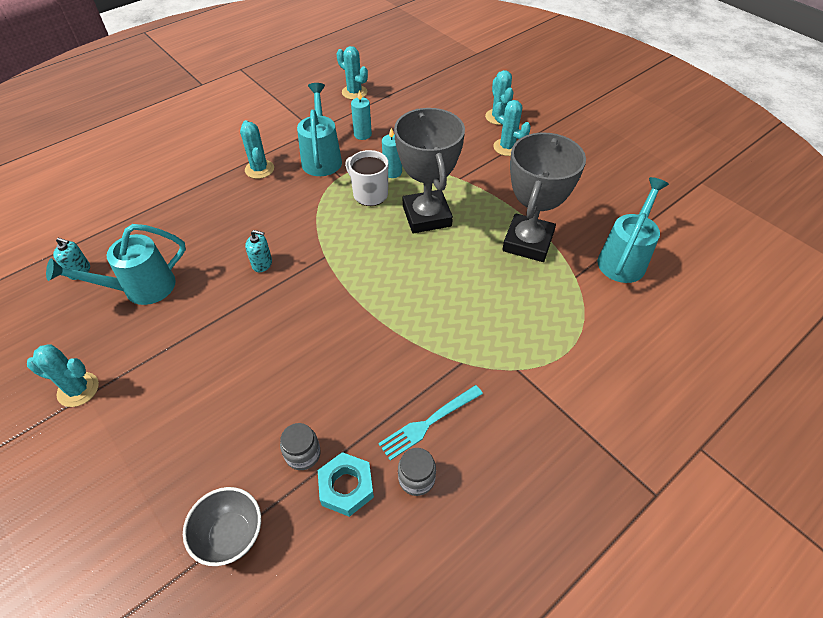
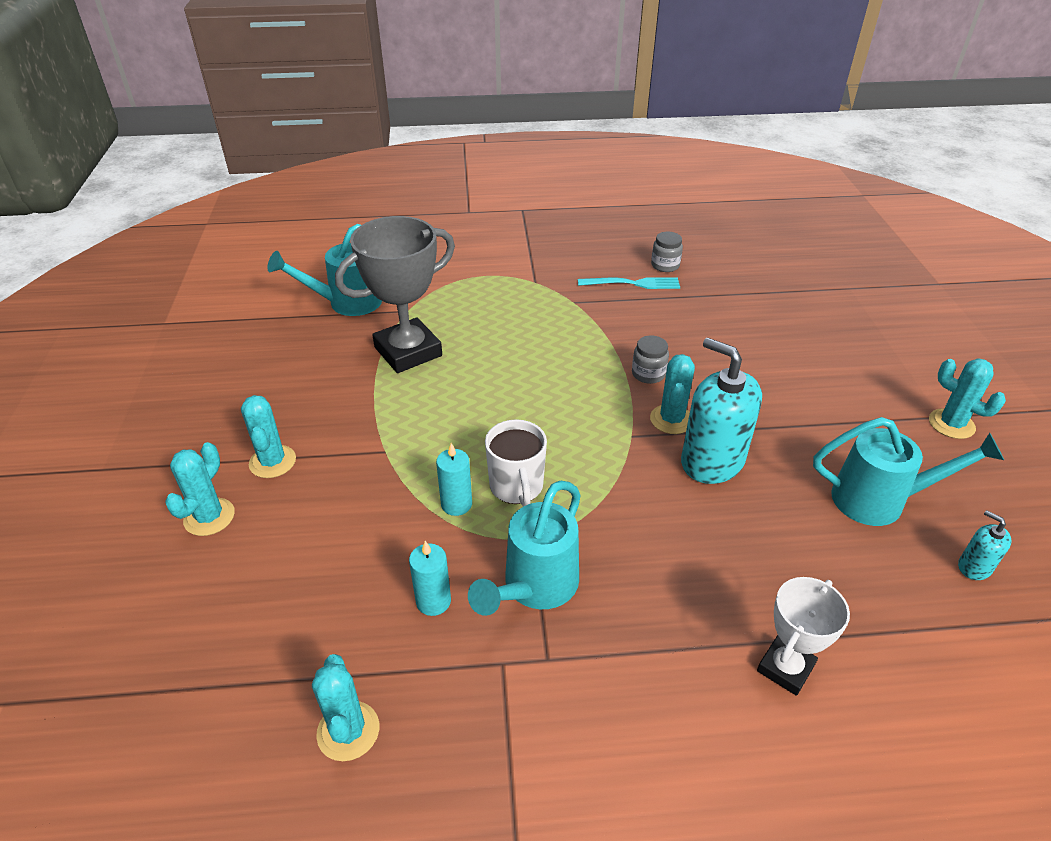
camera: 145 degrees left, 10 degrees down
grey bowl [183,487,261,566] -> none
turquoise cactus [240,120,274,179] -> turquoise cactus moved to [650,354,695,434]
turquoise soap dispenser [245,230,272,272] -> turquoise soap dispenser [681,338,762,484], size x2.17
grey jar [280,423,321,470] -> grey jar moved to [632,335,669,384]
turquoise nut [318,452,374,517] -> none
grey trophy [394,108,465,233] -> none
none -> white trophy [757,577,850,696]

